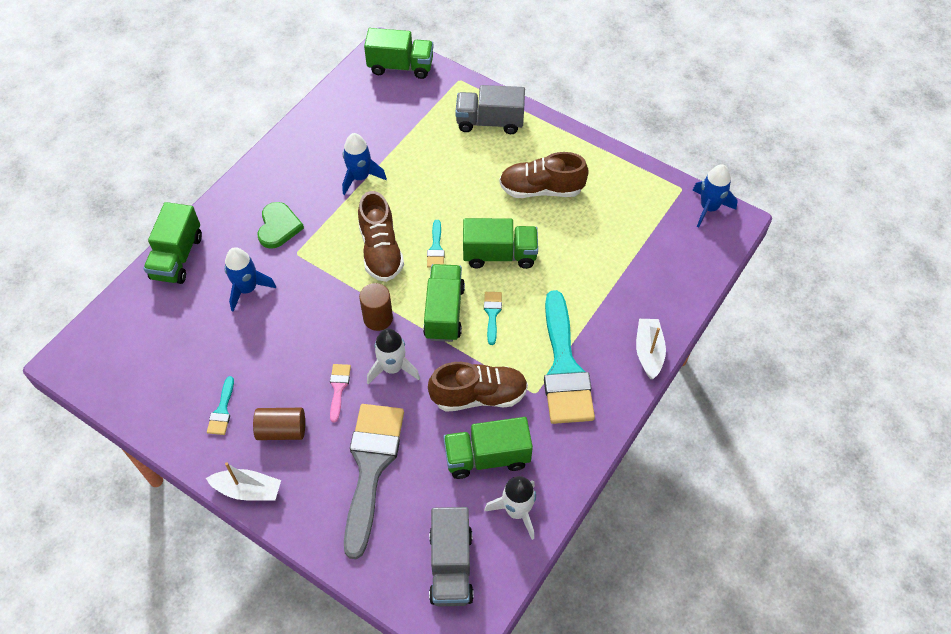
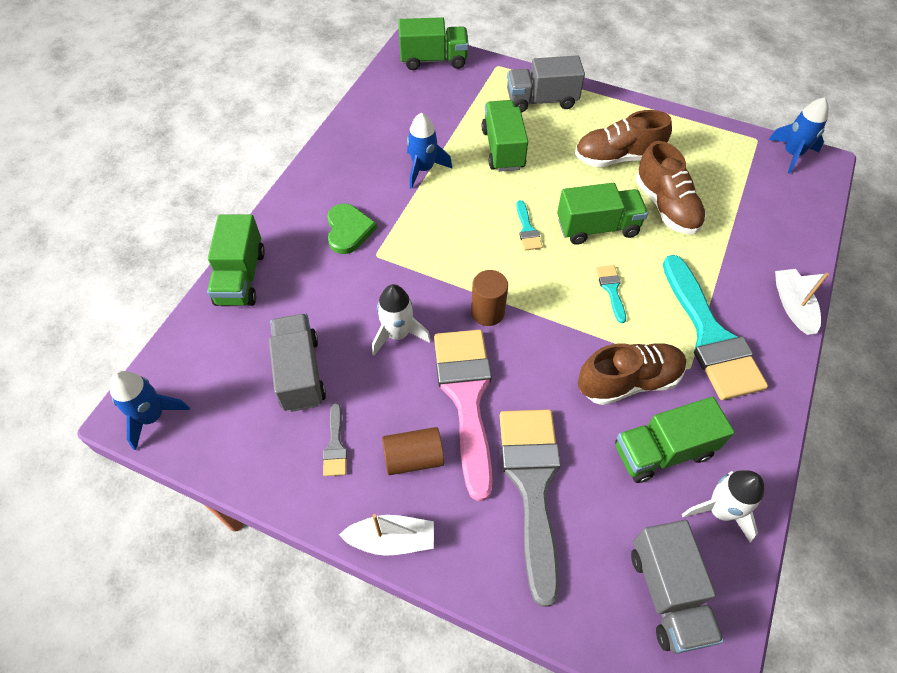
camera: 10 degrees left, 0 degrees up
turquoise brush [207,376,234,435] -> grey brush [323,403,347,476]
blue rocket [224,247,276,312] -> blue rocket moved to [110,371,190,450]
pink brush [330,364,351,422] -> pink brush [434,329,493,501], size x2.40
brown shoe [358,191,404,282] -> brown shoe moved to [636,141,706,234]
white rocket [367,329,420,384] -> white rocket moved to [372,284,431,356]
green truck [423,264,465,342] -> green truck moved to [482,100,528,172]
none -> grey truck [269,314,326,412]

